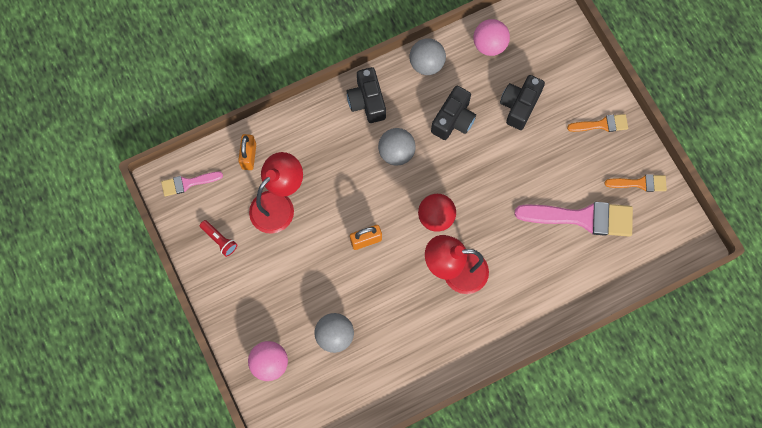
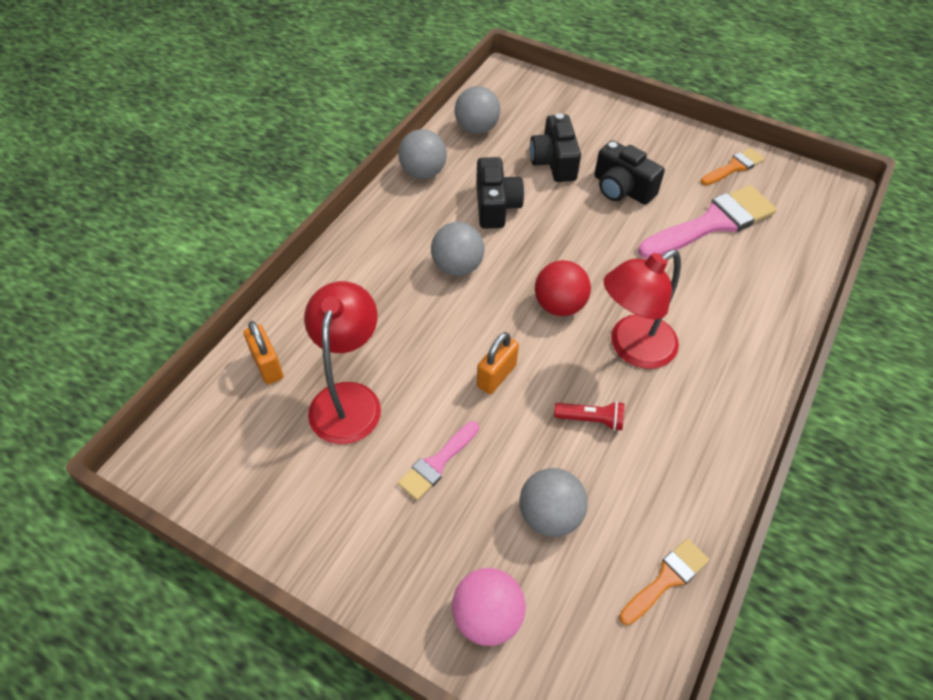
camera: 35 degrees left, 20 degrees down
pink brush [161,172,223,196] -> pink brush moved to [398,421,479,501]
red flashlight [200,220,237,257] -> red flashlight moved to [554,401,624,431]
black camera [347,67,386,123] -> black camera moved to [594,140,665,205]
pink ball [473,19,510,56] -> grey ball [455,86,500,134]
orange brush [567,114,628,132] -> orange brush moved to [619,538,709,625]

